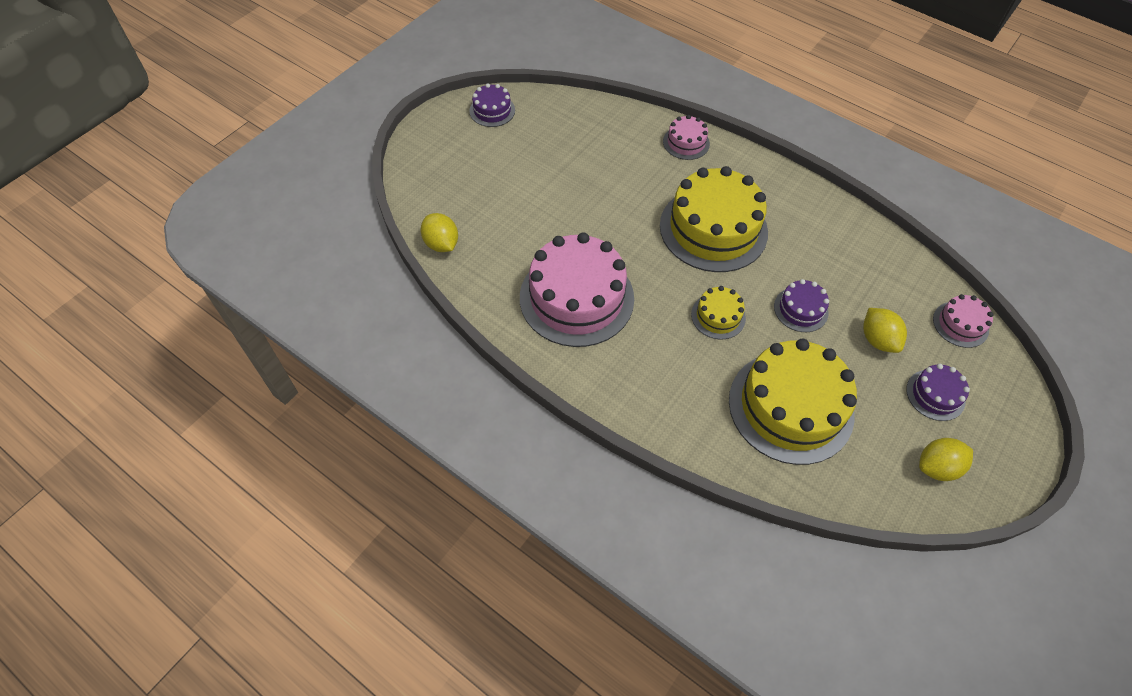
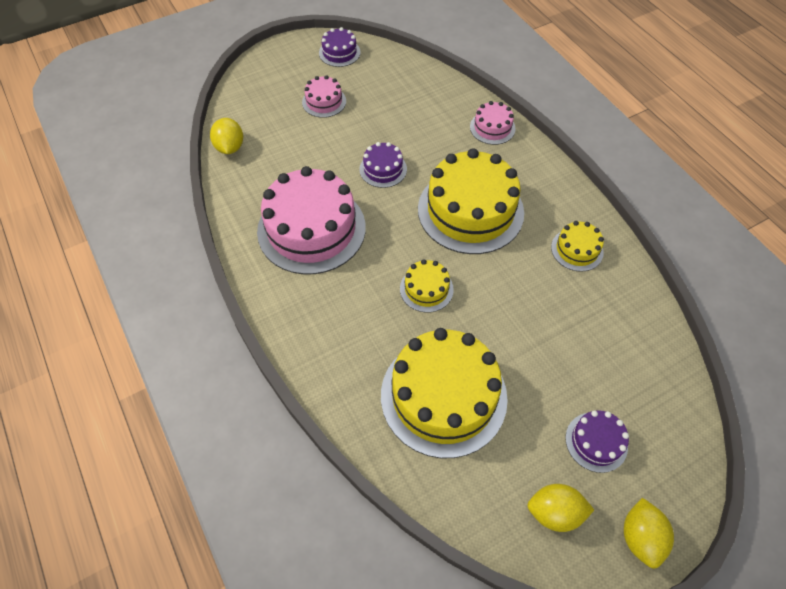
camera: 25 degrees right, 0 degrees up
purple cake [774,279,829,332] -> purple cake moved to [359,142,407,188]
yellow lemon [863,308,907,353] -> yellow lemon moved to [624,498,674,569]
pink cake [933,294,993,348] -> pink cake moved to [302,75,346,118]
none -> yellow cake [551,221,604,272]

